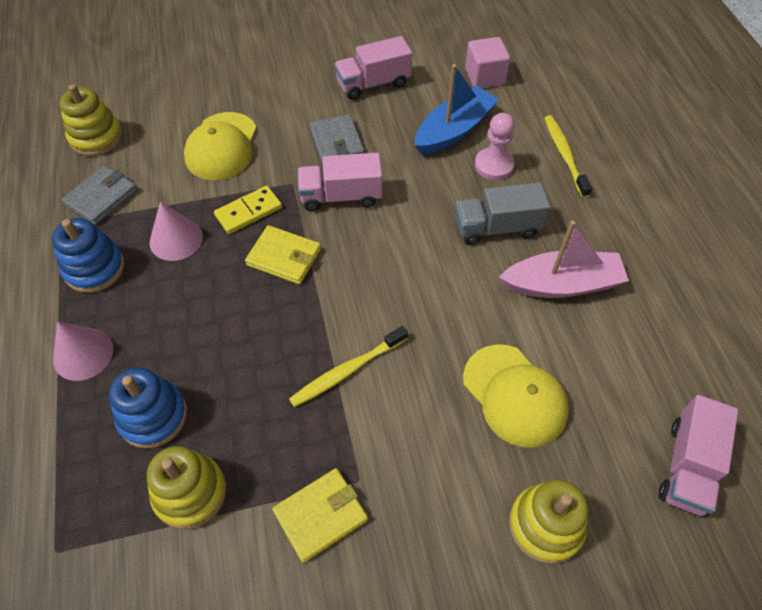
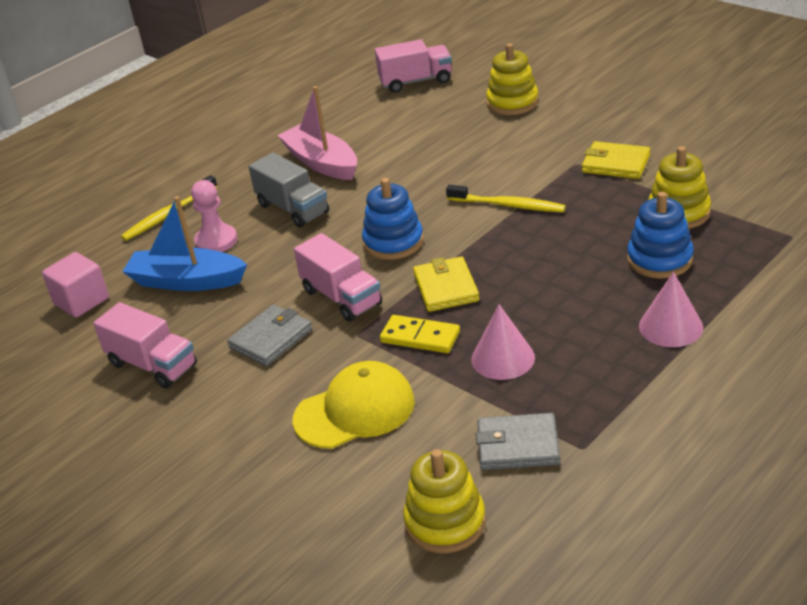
camera: 120 degrees left, 20 degrees down
blue stacking toy [52,218,125,293] -> blue stacking toy moved to [362,178,424,260]
yellow cap [463,344,569,448] -> none

